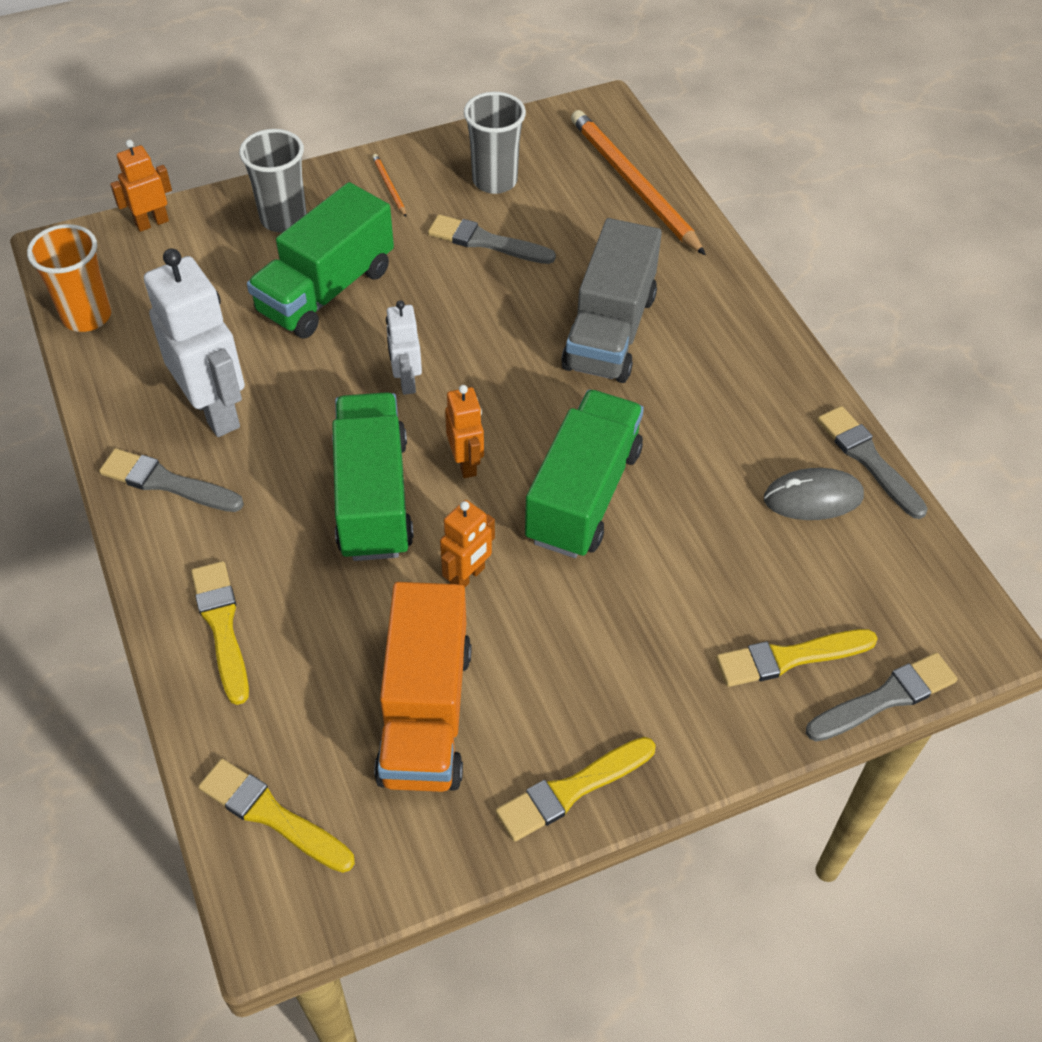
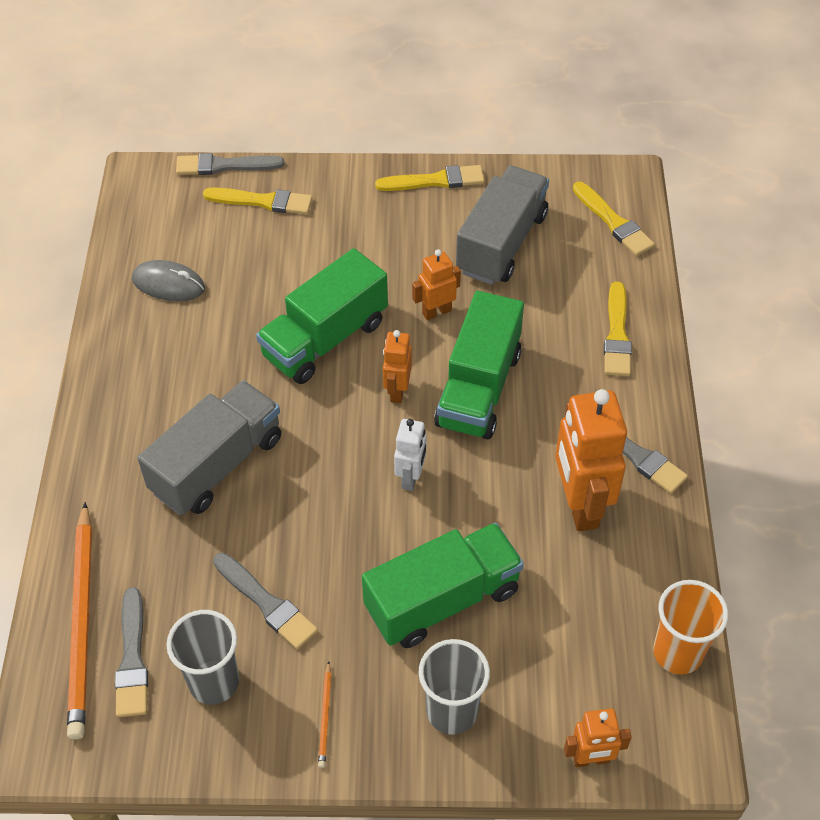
camera: 155 degrees left, 0 degrees up
white robot [144,248,245,437] -> orange robot [555,389,627,531]
orange truck [374,582,471,792] -> grey truck [456,166,549,285]
grey brush [817,406,928,519] -> grey brush moved to [115,587,148,717]

